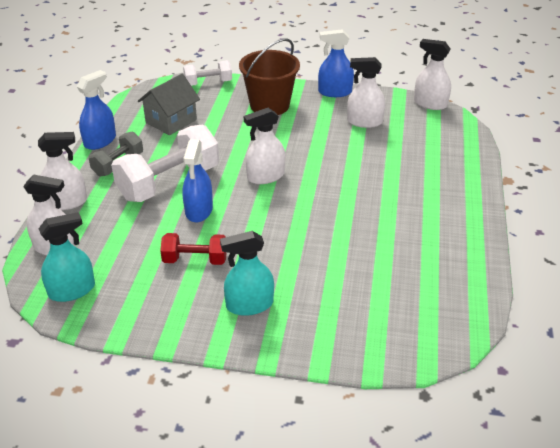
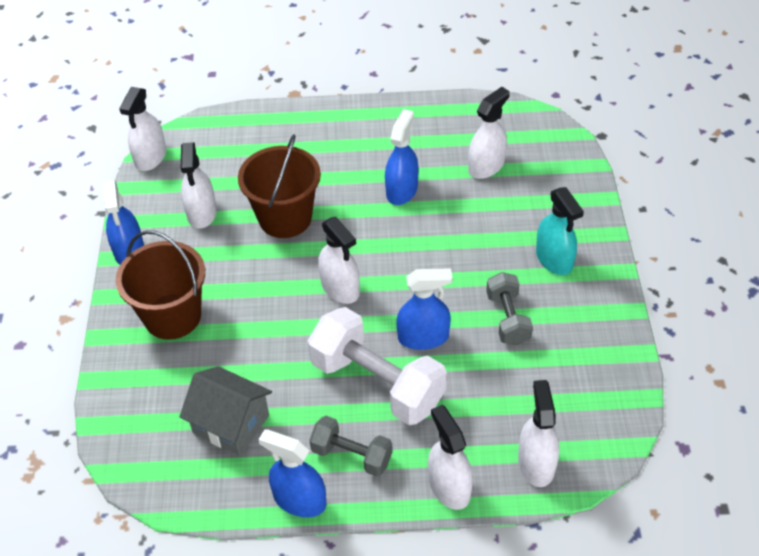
camera: 100 degrees left, 10 degrees up
turquoise spray bottle [38,212,95,302] -> none
red dumbbell [160,233,227,265] -> grey dumbbell [486,272,533,346]
white dumbbell [183,60,232,86] -> none
none -> brown bucket [238,134,321,238]
none -> blue spray bottle [385,109,419,205]
none -> white spray bottle [468,87,510,179]

